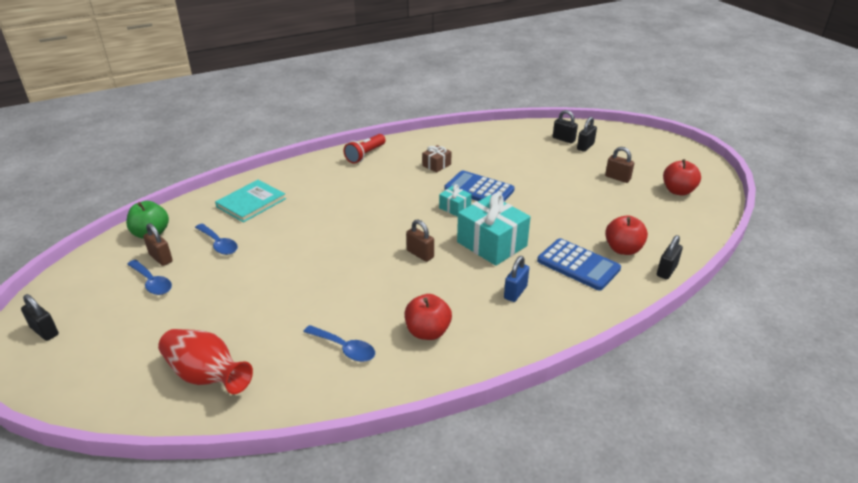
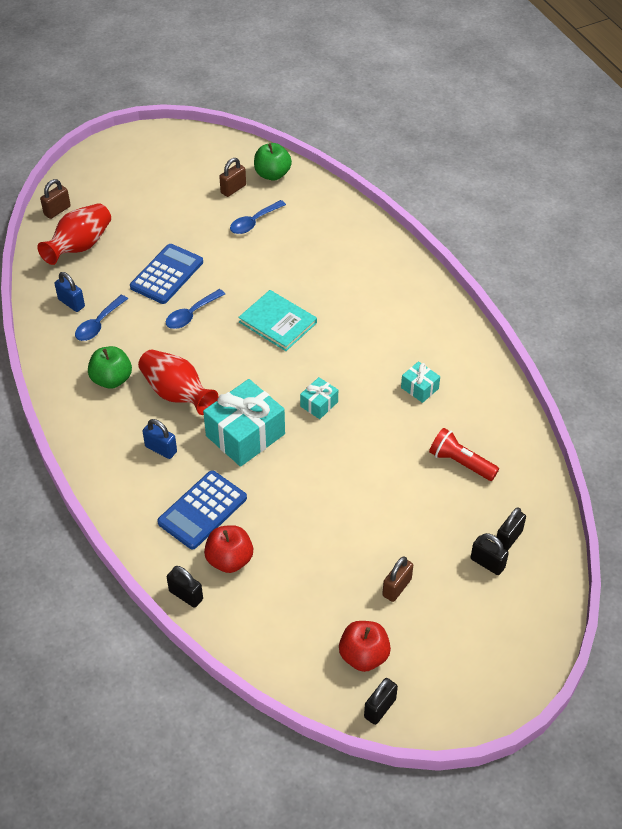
camera: 90 degrees right, 15 degrees up
black padlock [21,294,59,341] -> black padlock moved to [364,678,398,725]
blue spoon [127,260,172,295] -> blue spoon moved to [166,289,225,329]
turquoise book [215,180,286,223] -> turquoise book moved to [238,290,317,351]
red flashlight [343,134,386,164] -> red flashlight moved to [429,428,499,481]
red apple [405,294,452,340] -> green apple [88,346,132,389]
brown padlock [406,219,434,262] -> brown padlock moved to [40,179,71,219]
brown gift [422,145,451,173] -> turquoise gift [401,361,440,403]
blue calculator [444,170,515,202] -> blue calculator moved to [130,244,203,304]
none -> blue padlock [54,272,85,312]
none -> red vase [138,350,218,415]

